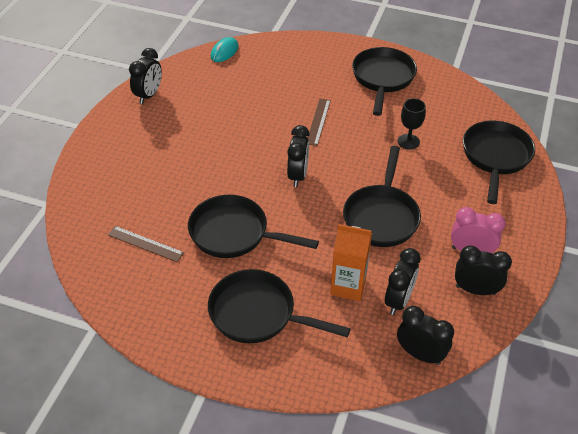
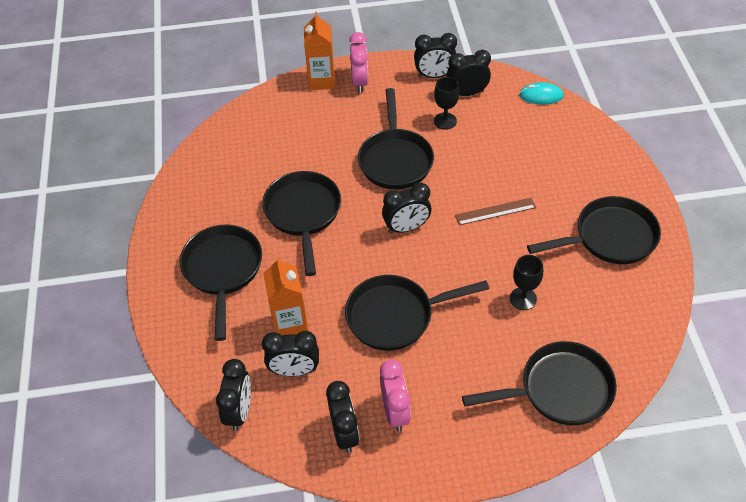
camera: 65 degrees right, 5 degrees up
brown ruler [108,226,184,262] -> none
none -> orange carton [304,12,335,90]
none -> pink clock [349,32,368,93]
none -> black pan [358,88,434,189]
none -> black goblet [434,77,459,130]
none -> black clock [446,50,491,96]

